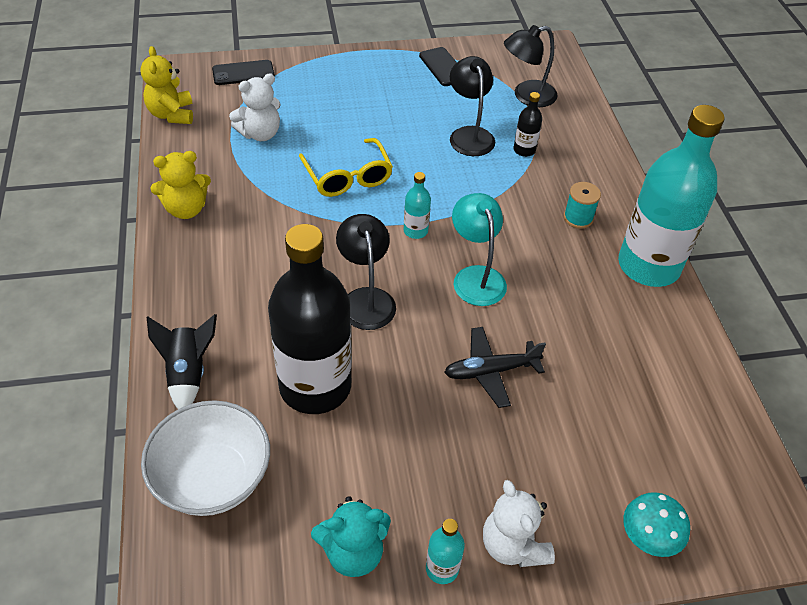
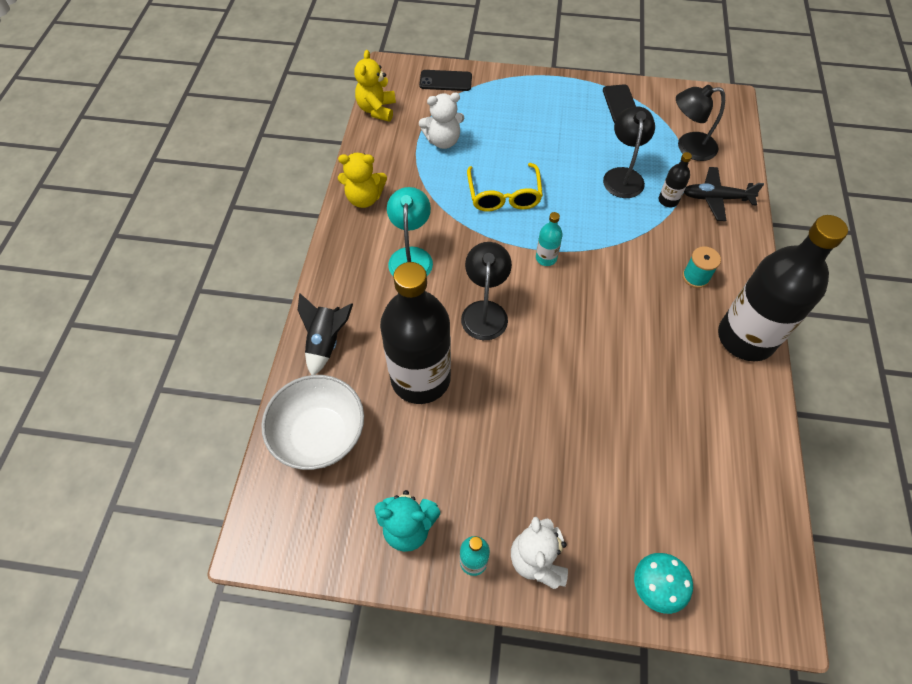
camera: 20 degrees right, 10 degrees up
black plane [444,327,546,408] -> black plane moved to [684,167,764,221]
turquoise lamp [452,193,507,306] -> turquoise lamp moved to [387,187,433,276]
turquoise bottle [618,105,725,287] -> black bottle [718,215,848,361]

